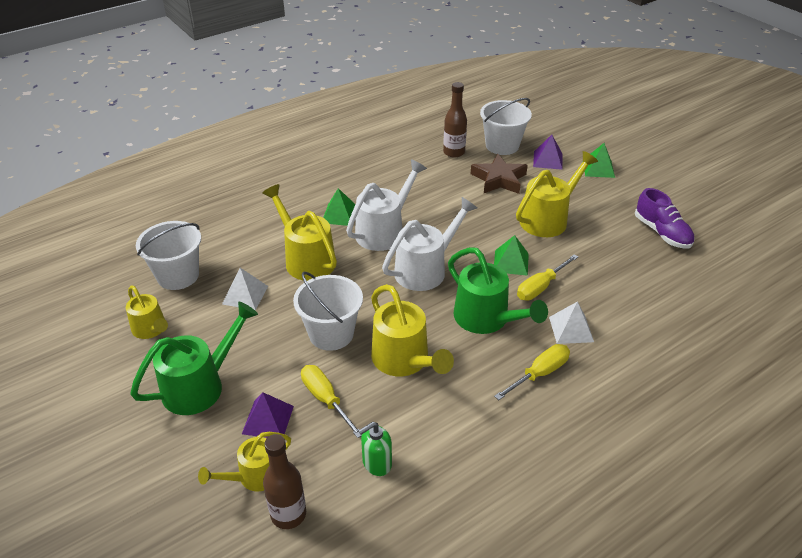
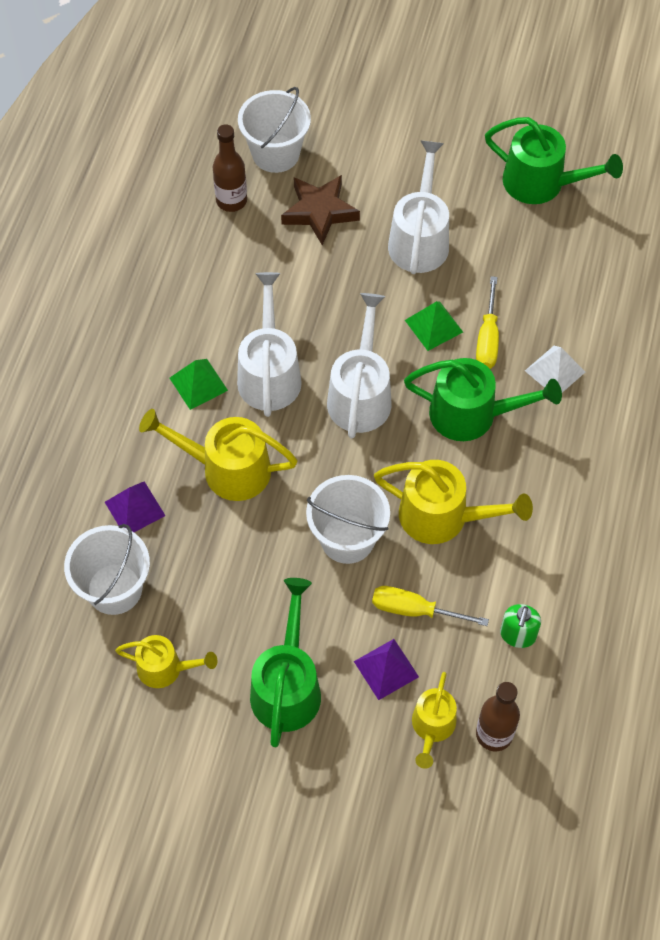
camera: 40 degrees left, 20 degrees up
white pyramid [222,268,268,310] -> none
yellow screwdriver [494,344,570,400] -> none
yellow watering can [516,151,598,237] -> white watering can [388,140,449,274]
purple pyramid [533,135,563,170] -> purple pyramid moved to [105,481,166,532]
green pyramid [585,143,615,178] -> none
purple shoe [635,188,695,249] -> green watering can [485,117,623,204]

